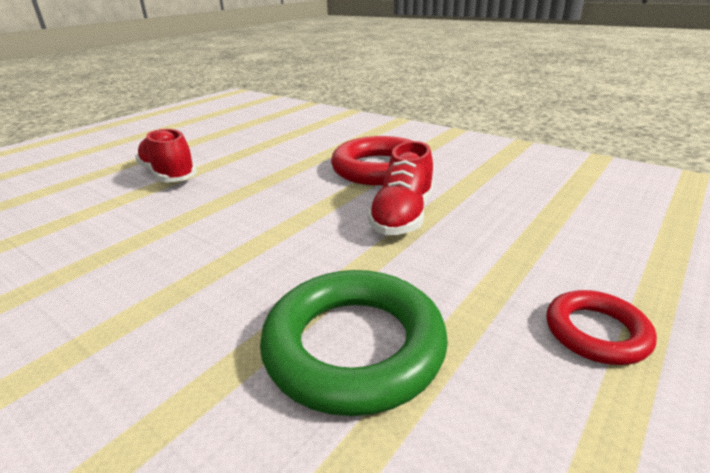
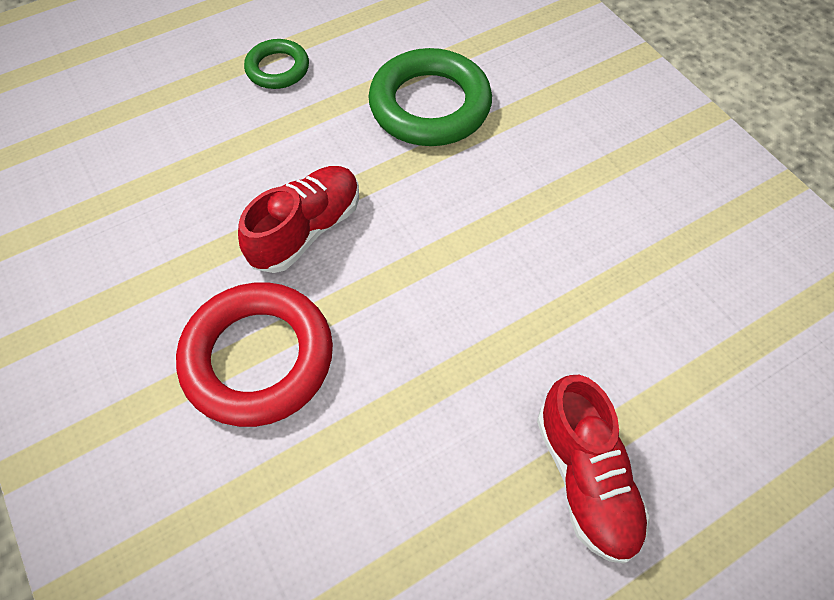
camera: 160 degrees left, 30 degrees up
red ring [547,290,657,365] -> green ring [244,39,309,89]

